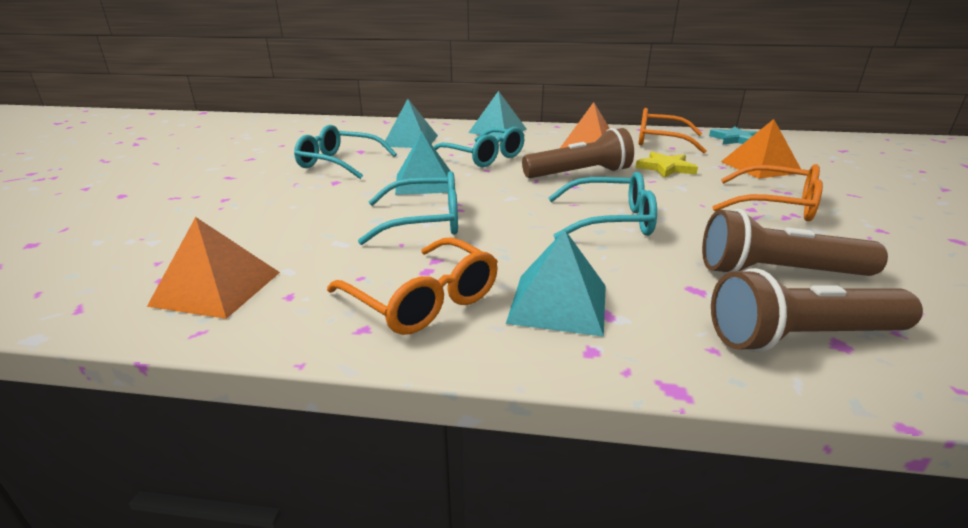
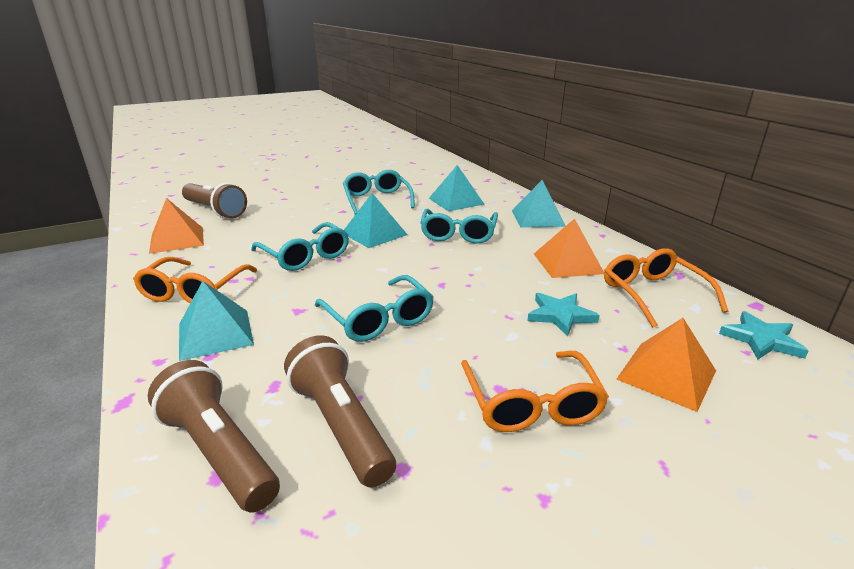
camera: 55 degrees right, 0 degrees up
brown flashlight [522,128,634,178] -> brown flashlight moved to [182,183,247,219]
yellow star [635,151,698,178] -> turquoise star [527,293,600,336]

